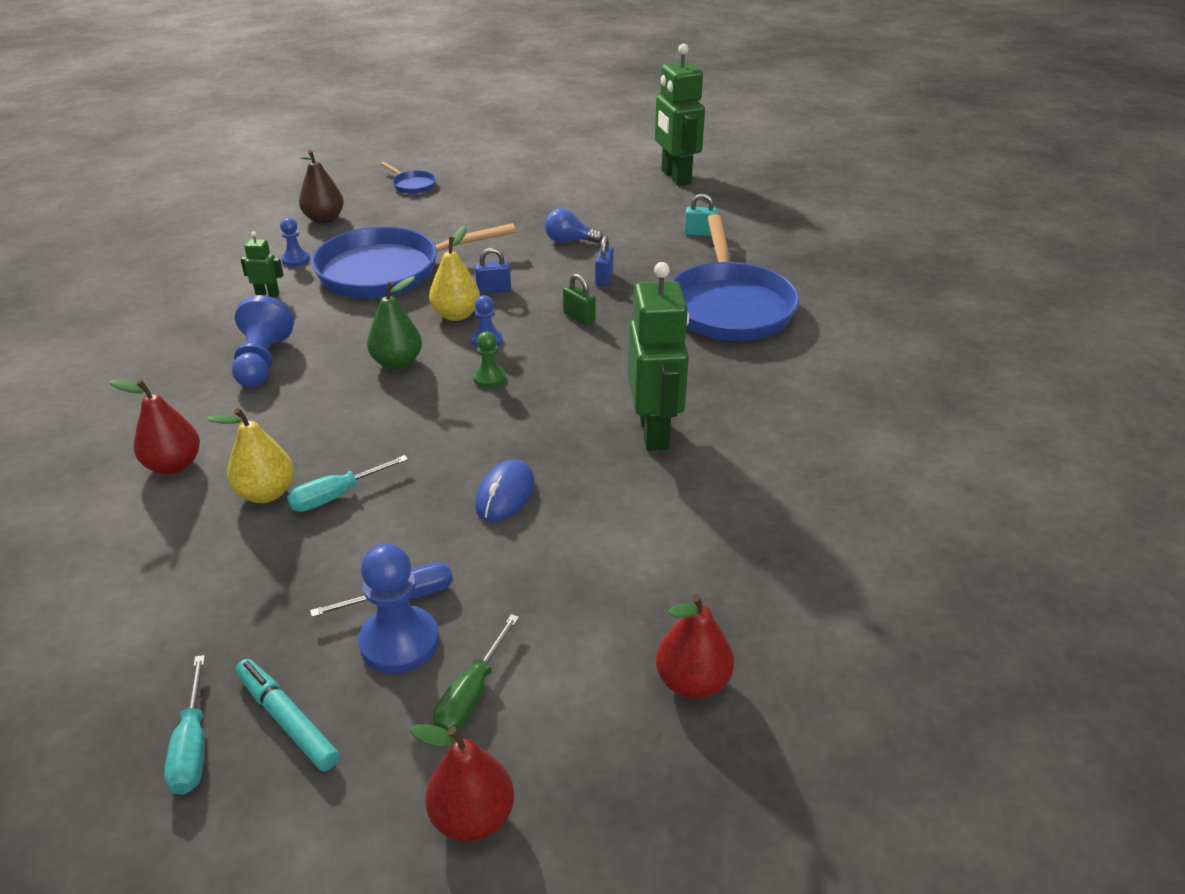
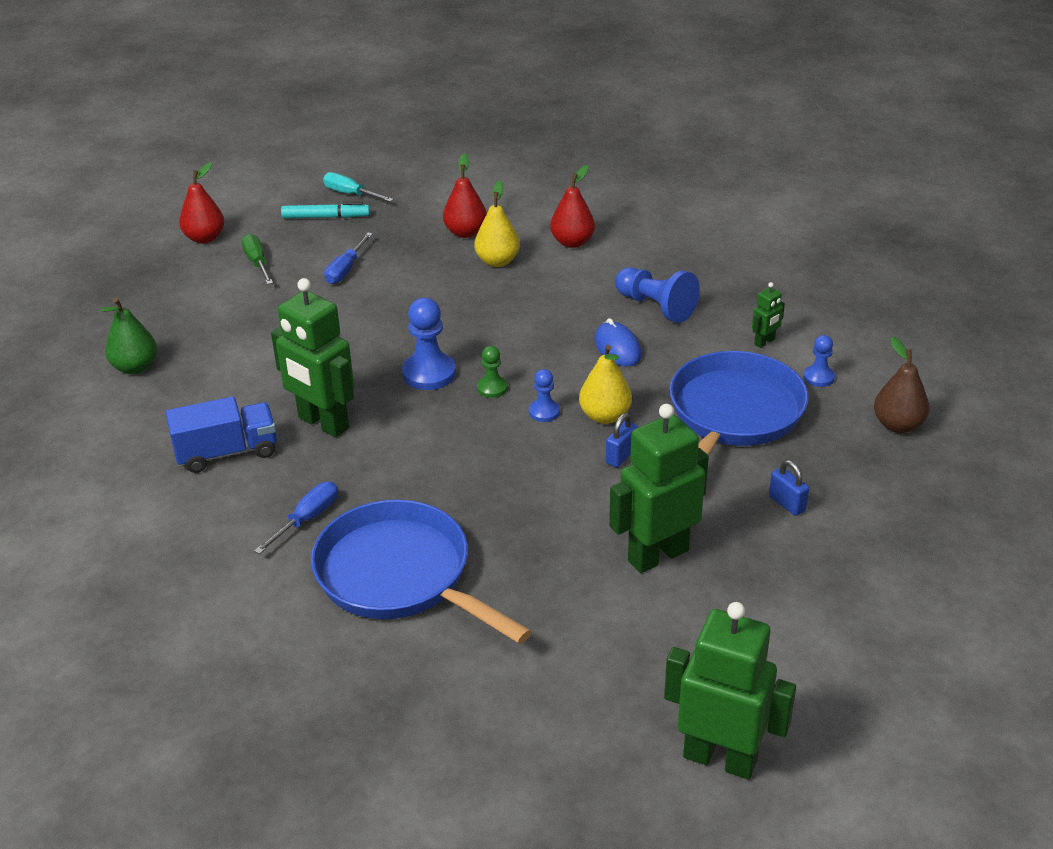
camera: 135 degrees right, 0 degrees up
turquoise screwdriver [287,455,408,512] -> none
blue pawn [358,543,439,674] -> blue pawn moved to [402,298,456,390]
green pear [367,276,422,370] -> green pear moved to [100,298,157,374]
blue pan [381,162,436,194] -> none
blue mouse [475,459,534,522] -> blue mouse moved to [594,318,642,366]
blue light bulb [545,208,603,243] -> green robot [609,404,709,573]
green padlock [563,274,596,325] -> none
blue padlock [595,236,614,286] -> blue padlock moved to [769,460,809,516]
red pear [656,594,734,699] -> red pear moved to [443,154,487,238]
turquoise padlock [685,194,718,236] -> none
none -> blue truck [166,396,277,473]
none -> blue screwdriver [254,482,338,554]

